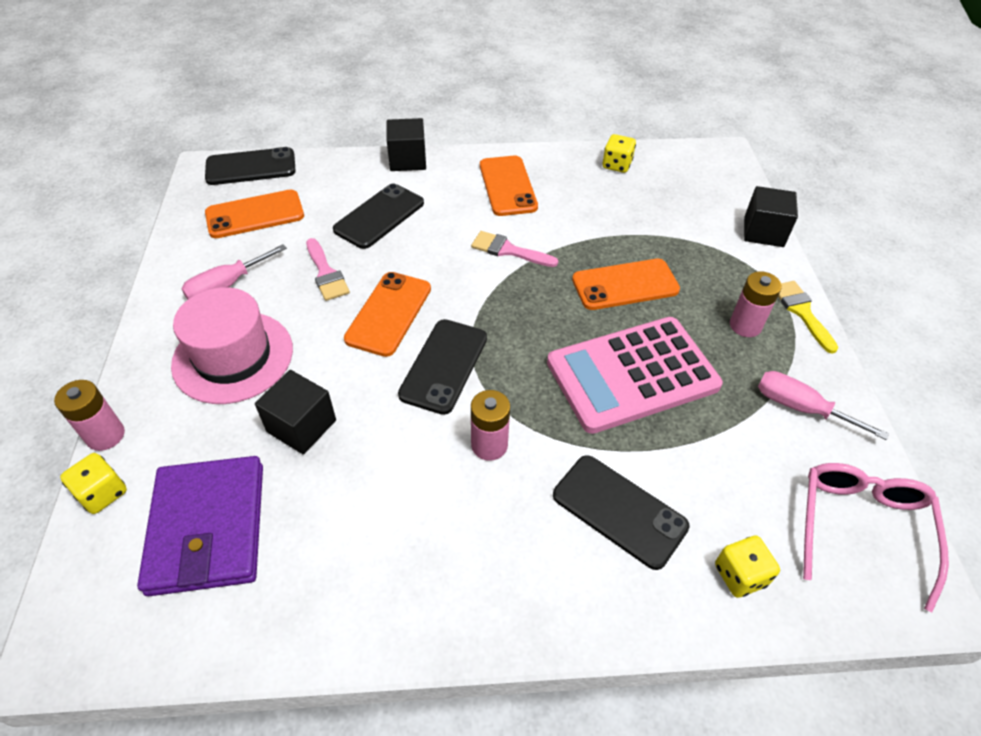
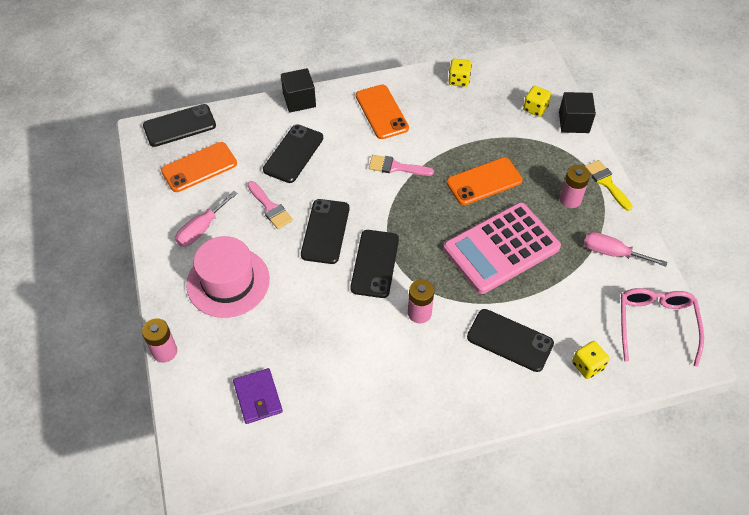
camera: 10 degrees left, 5 degrees up
yellow dice [60,453,127,514] -> yellow dice moved to [523,86,551,117]
purple wallet [137,456,263,596] -> purple wallet [233,368,283,424], size x0.58
black cube [255,370,336,454] -> none
orange phone [344,272,431,357] -> black phone [301,199,349,264]

